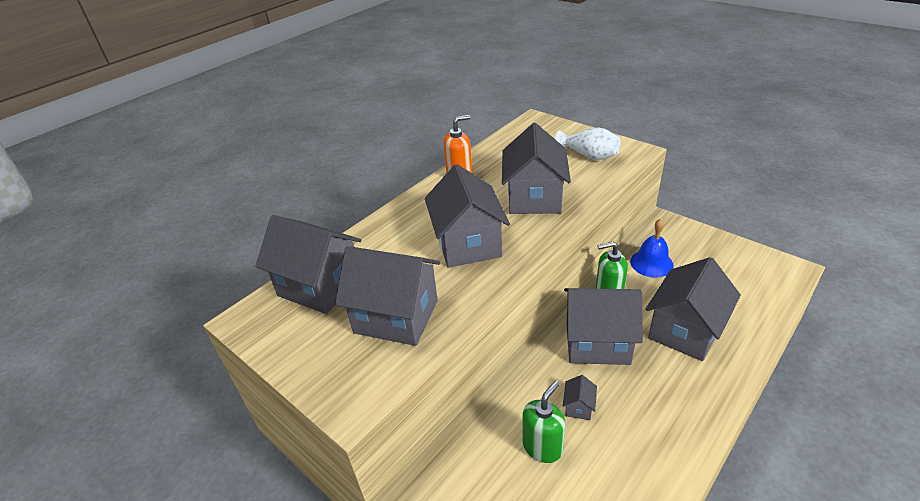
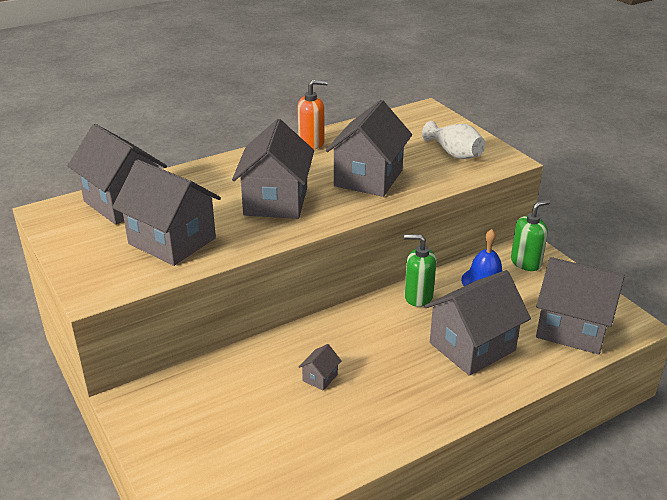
camera: 15 degrees right, 5 degrees down
green soap dispenser [522,381,565,463] -> green soap dispenser moved to [511,200,550,271]
grey house [564,288,643,365] -> grey house moved to [536,257,625,354]

